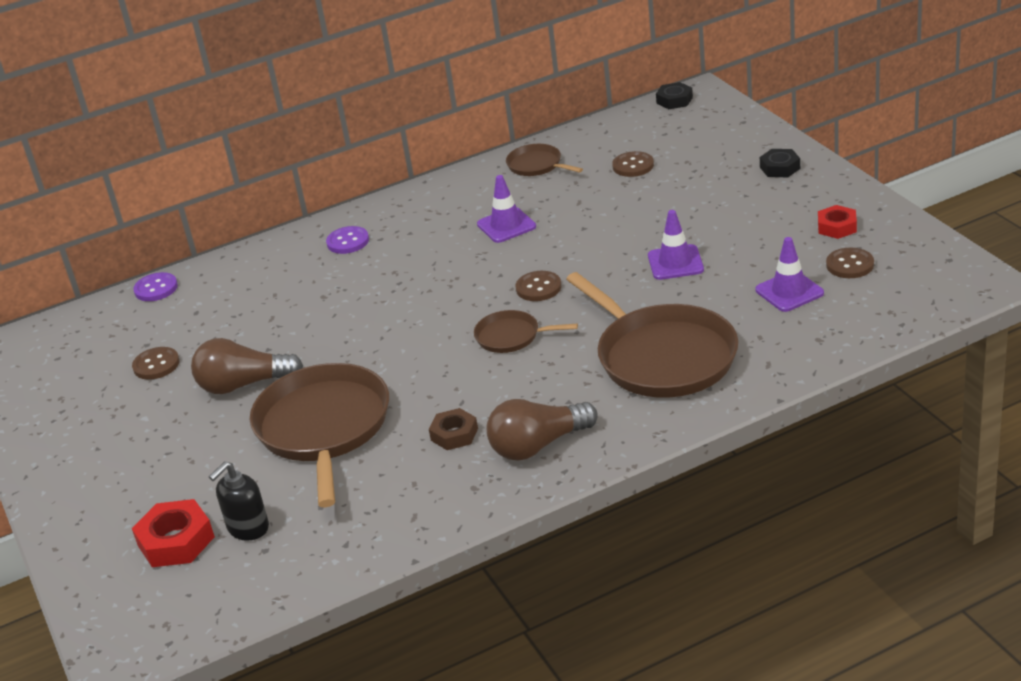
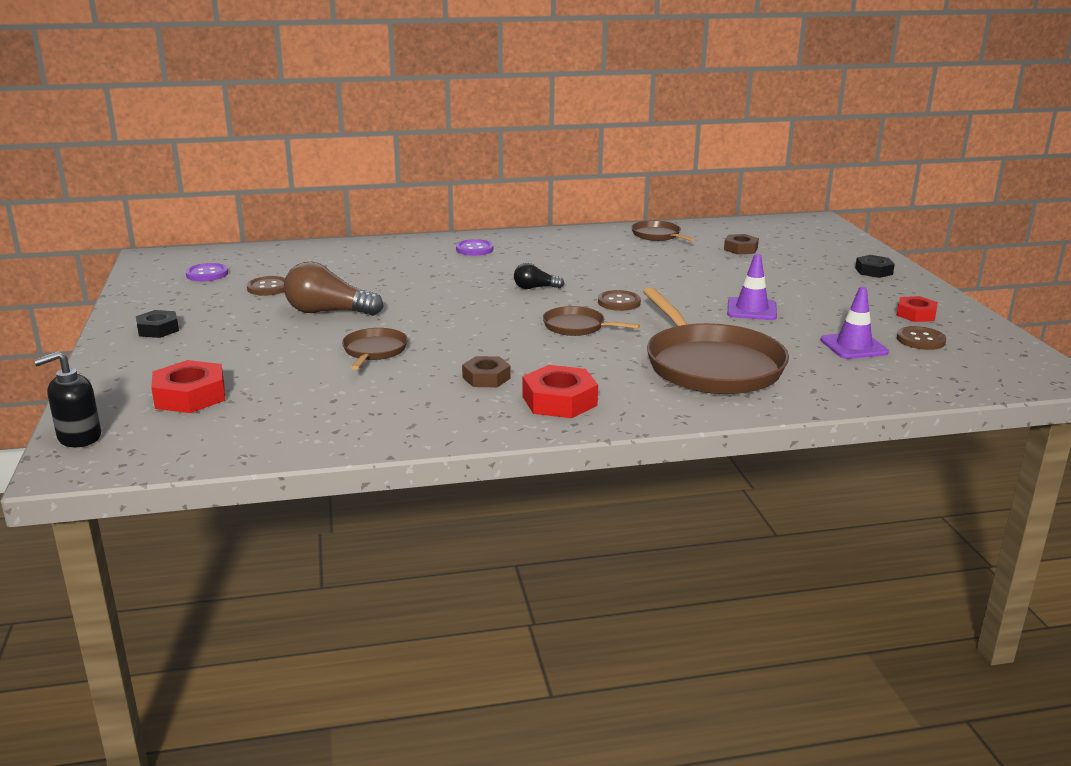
camera: 10 degrees right, 10 degrees down
purple button [133,272,178,301] -> purple button moved to [186,263,228,281]
black soap dispenser [209,461,269,541] -> black soap dispenser moved to [34,351,101,447]
brown pan [250,363,389,507] -> brown pan [342,328,408,370], size x0.48
purple traffic cone [477,175,536,243] -> none
brown light bulb [487,399,598,461] -> red nut [523,365,598,418]
brown button [612,151,654,177] -> brown nut [724,234,759,254]
black nut [656,82,693,109] -> black nut moved to [136,310,179,338]
none -> black light bulb [514,263,564,289]

